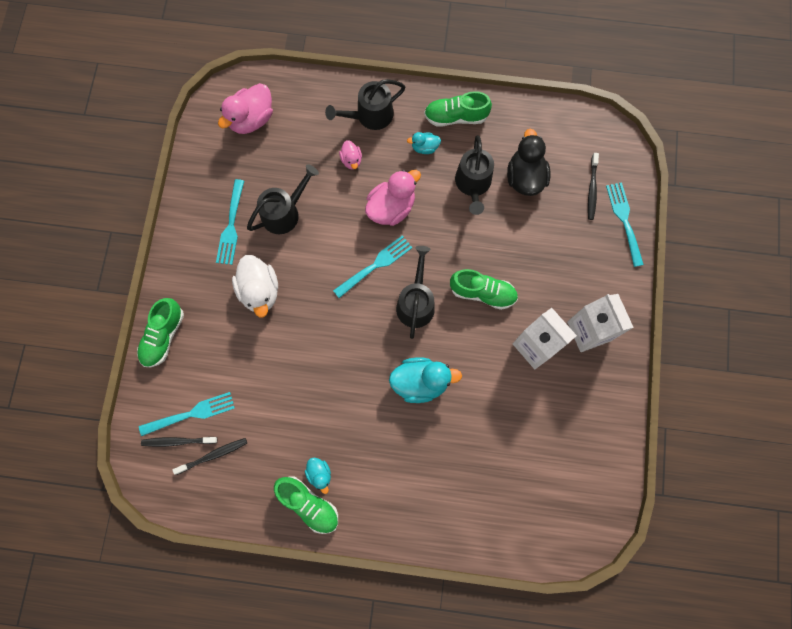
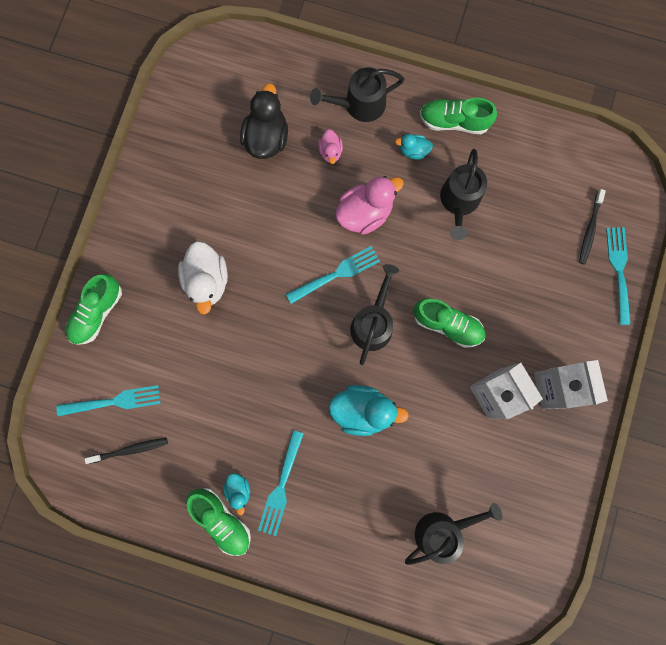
camera: 10 degrees right, 5 degrees up
black toothbrush [141,437,217,447] -> none
turquoise fork [216,179,244,265] -> turquoise fork moved to [258,430,304,536]
pink duck [218,83,273,134] -> none
black watering can [247,164,319,234] -> black watering can moved to [405,503,502,565]
black duck [507,129,550,196] -> black duck moved to [240,83,288,159]

